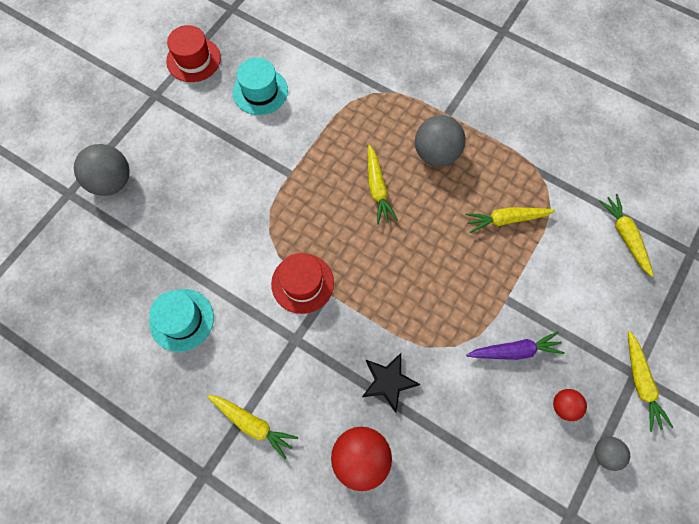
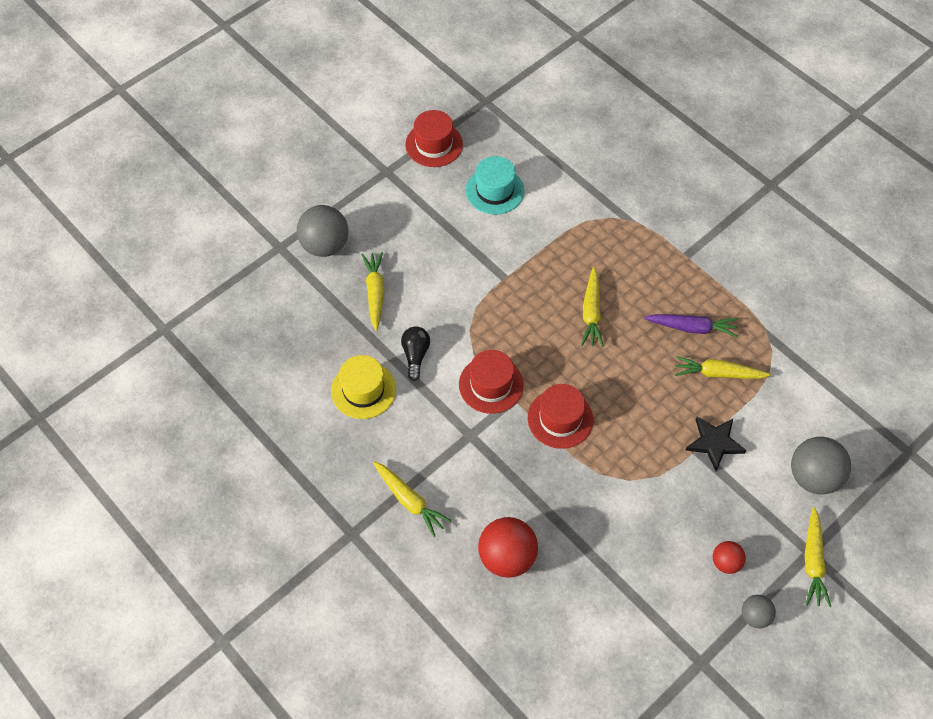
camera: 15 degrees right, 10 degrees down
turquoise hat [149,289,214,352] -> yellow hat [331,355,396,419]
black star [362,353,420,413] -> black star moved to [686,417,747,471]
grey ball [415,115,466,166] -> grey ball moved to [791,437,851,494]
purple carrot [466,331,565,360] -> purple carrot moved to [644,314,738,337]
yellow carrot [599,194,654,277] -> yellow carrot moved to [361,252,384,331]
none -> black light bulb [401,326,430,381]
none -> red hat [528,384,593,449]

